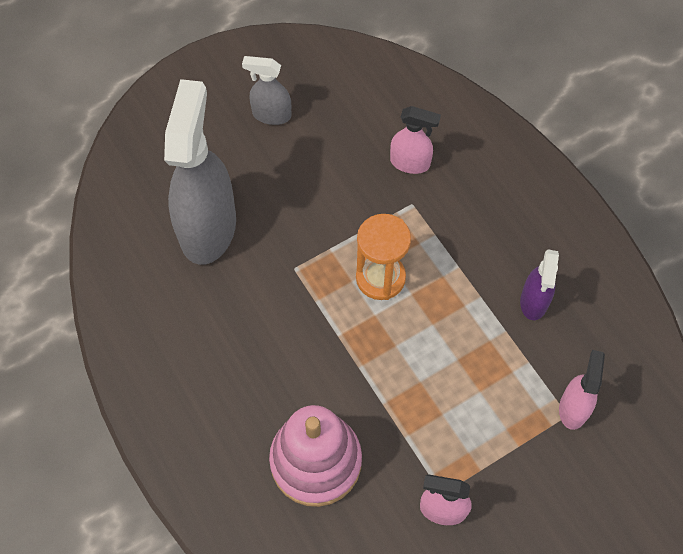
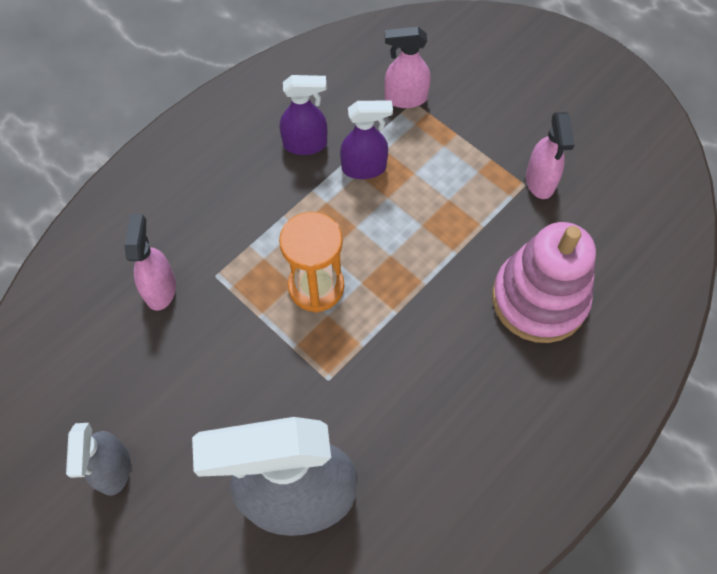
camera: 105 degrees left, 0 degrees up
none -> purple spray bottle [340,101,393,179]

